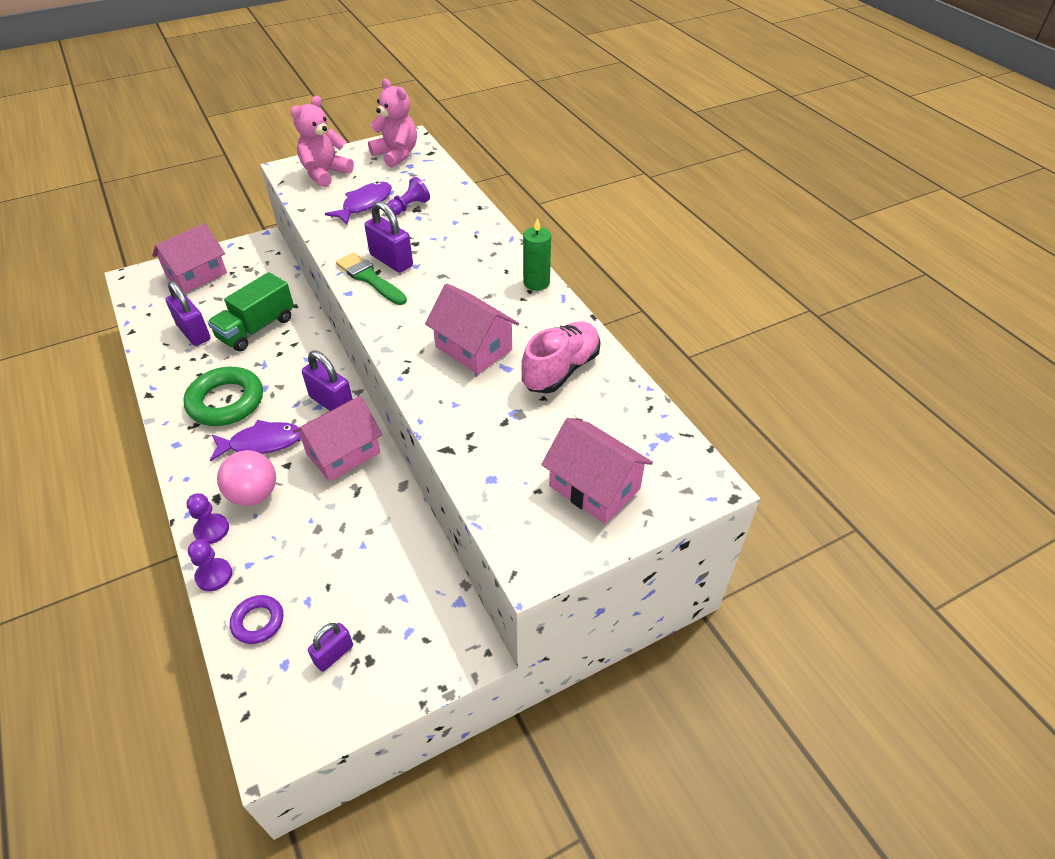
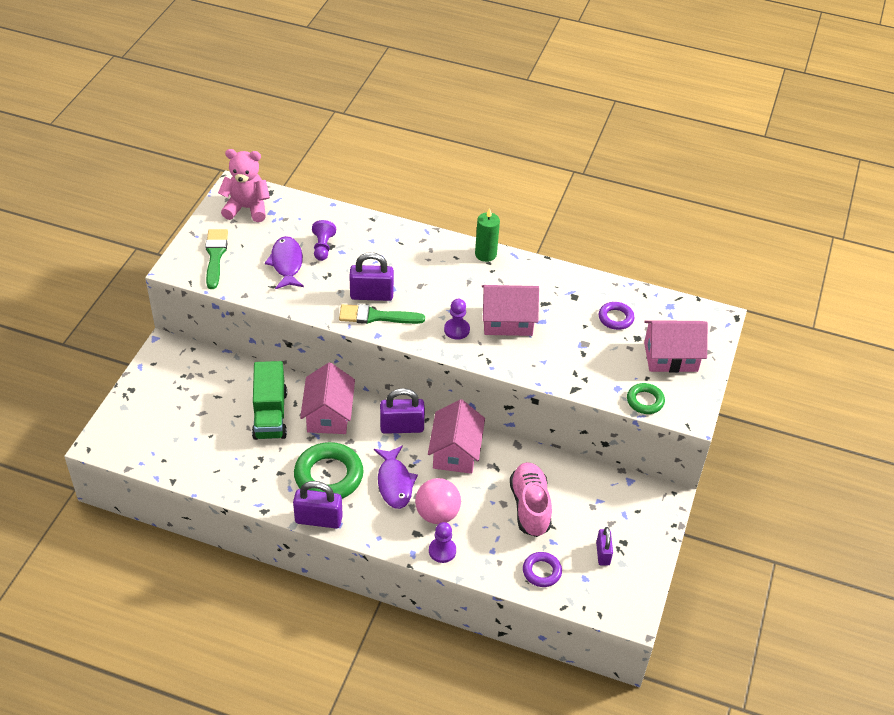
camera: 45 degrees left, 0 degrees up
pink house [152,223,227,293] -> pink house moved to [300,363,355,434]
purple padlock [166,281,210,346] -> purple padlock moved to [293,481,343,528]
purple pawn [188,539,232,591] -> purple pawn moved to [444,299,470,340]
purple fish [210,420,301,462] -> purple fish turned 135 degrees clockwise [374,446,418,509]
pink teddy bear [291,96,354,187] -> green brush [205,229,228,289]
pink shoe [521,321,601,393] -> pink shoe moved to [510,462,552,537]
none -> purple ring [599,302,634,330]
none -> green ring [627,383,665,414]

